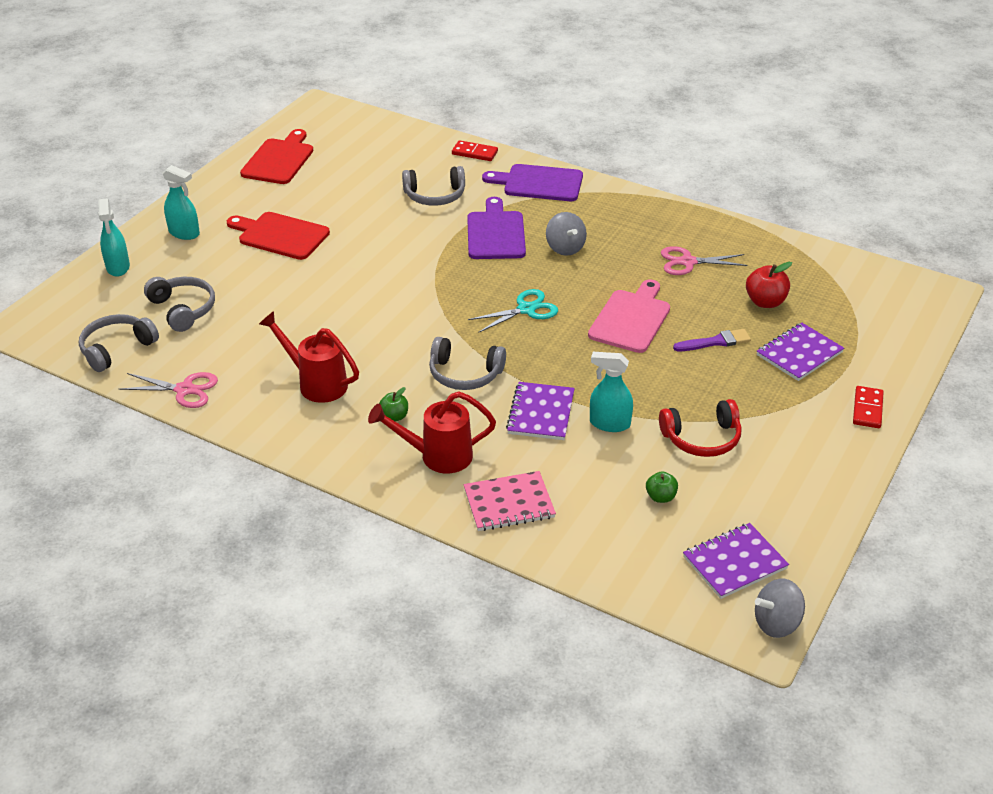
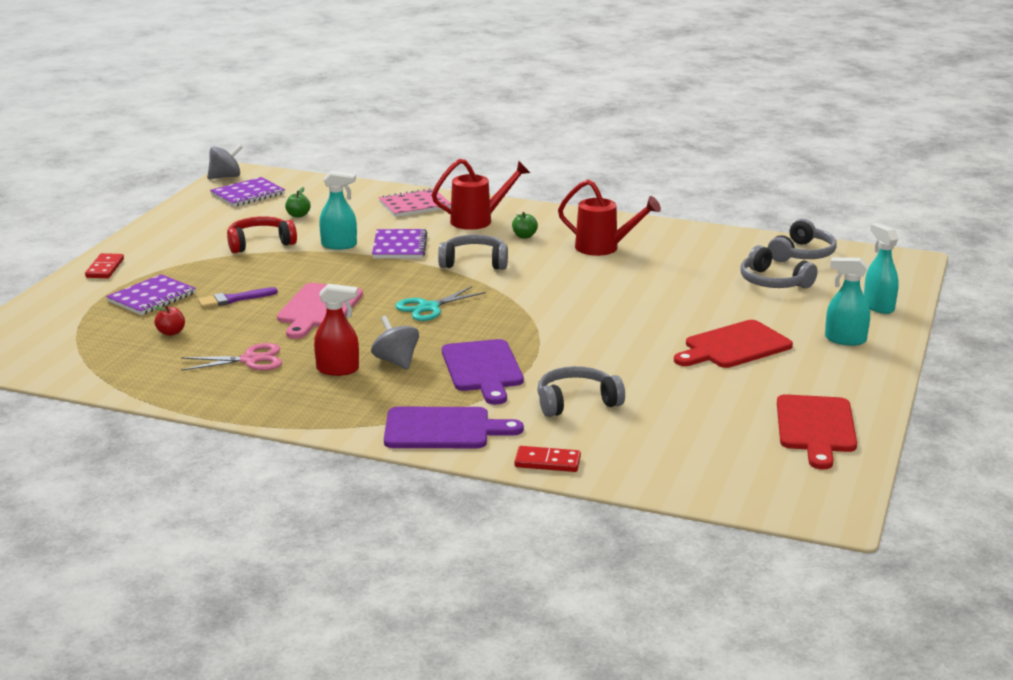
camera: 170 degrees right, 15 degrees down
pink scissors [119,372,218,408] -> none
red cutting board [227,212,330,260] -> red cutting board turned 135 degrees clockwise [674,320,793,368]
red apple [746,262,792,308] -> red apple [153,305,185,336], size x0.63
none -> red spray bottle [314,284,359,376]

